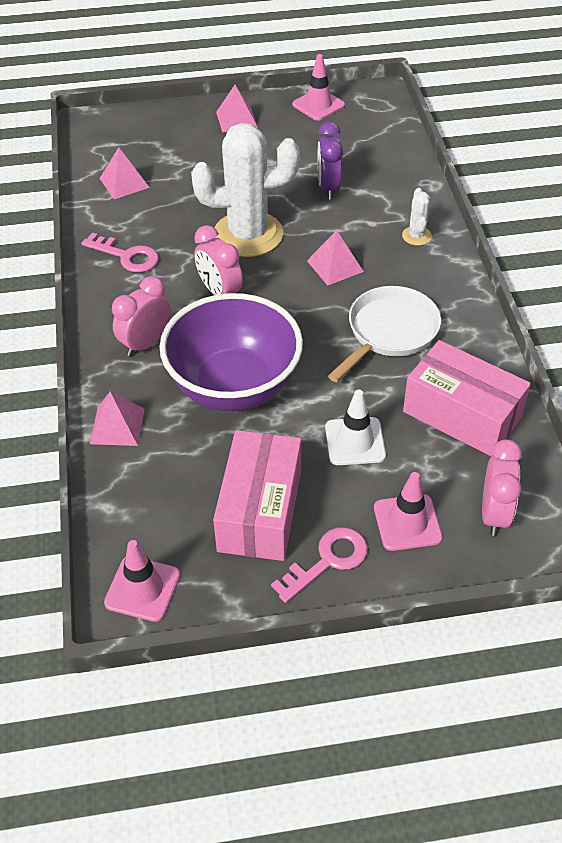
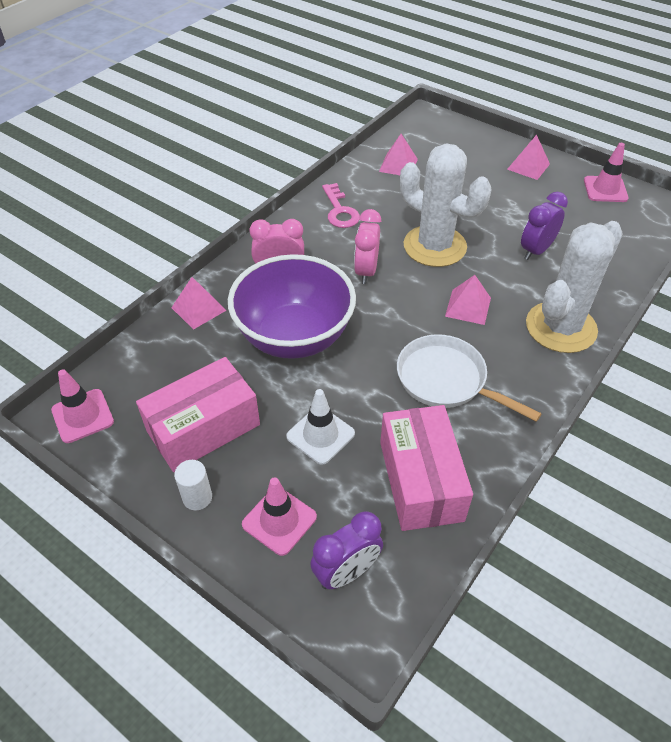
camera: 45 degrees right, 0 degrees up
pink key [271,527,368,603] -> white cylinder [174,460,212,510]
white pan [328,286,441,382] -> white pan turned 135 degrees counterclockwise [397,334,542,422]
white cactus [402,188,432,246] -> white cactus [526,221,623,353], size x2.37
pink clock [482,439,522,536] -> purple clock [310,511,383,589]

